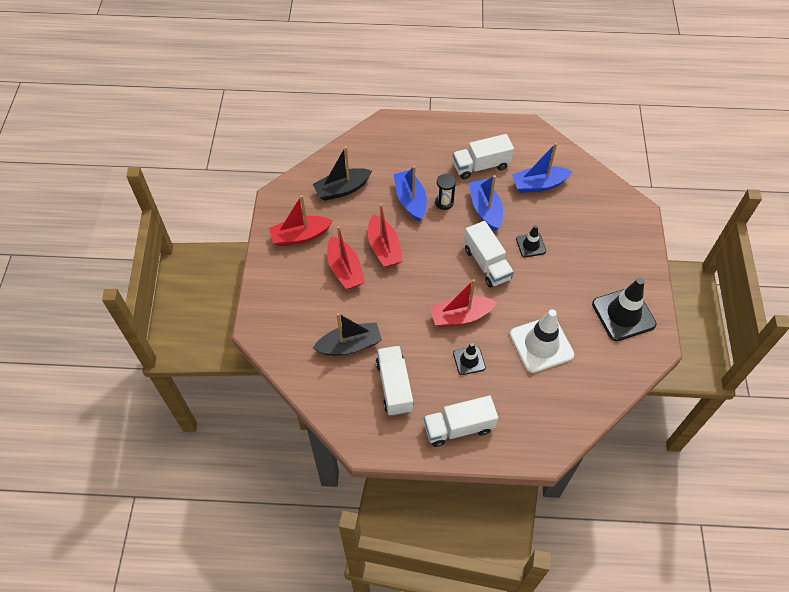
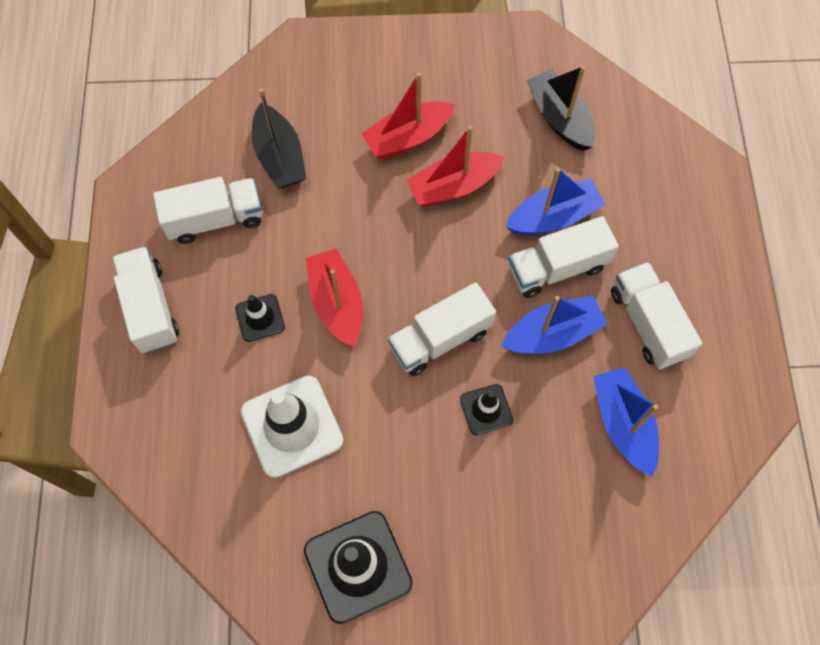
camera: 85 degrees right, 10 degrees up
red boat [269,195,333,246] -> none
black hourglass [435,174,456,210] -> white truck [509,216,619,298]

